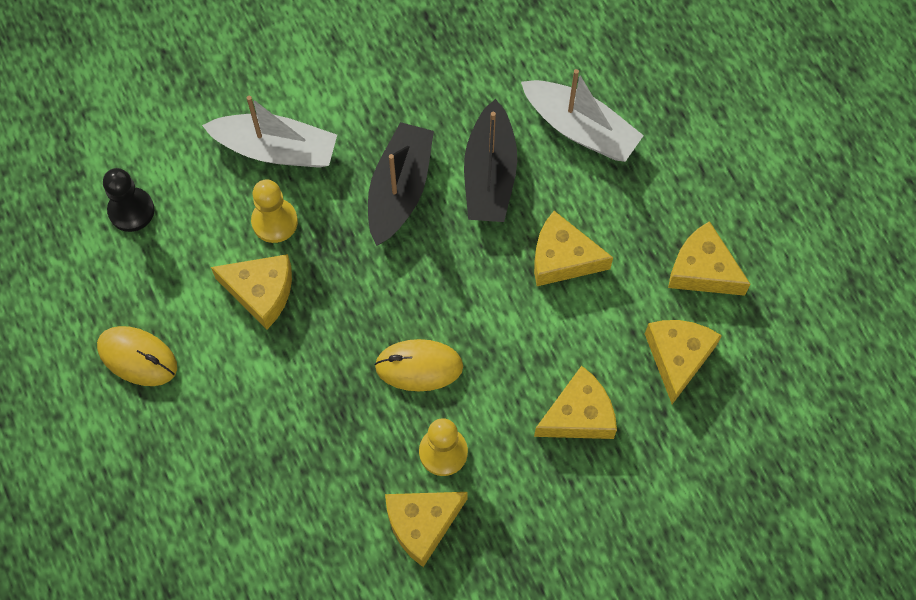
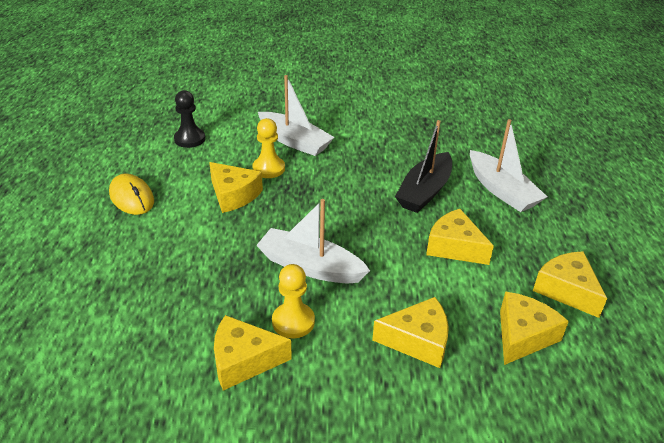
camera: 25 degrees right, 30 degrees down
black boat [368,122,434,246] -> none
yellow mouse [374,339,463,391] -> white boat [256,199,370,283]

